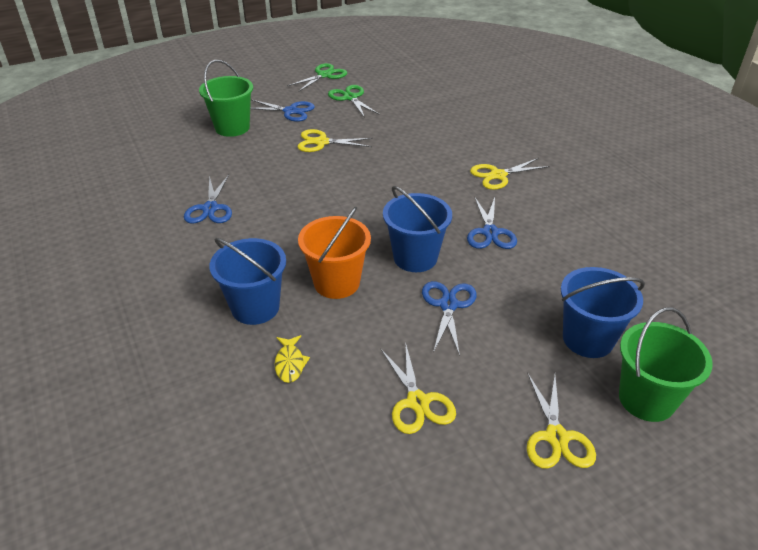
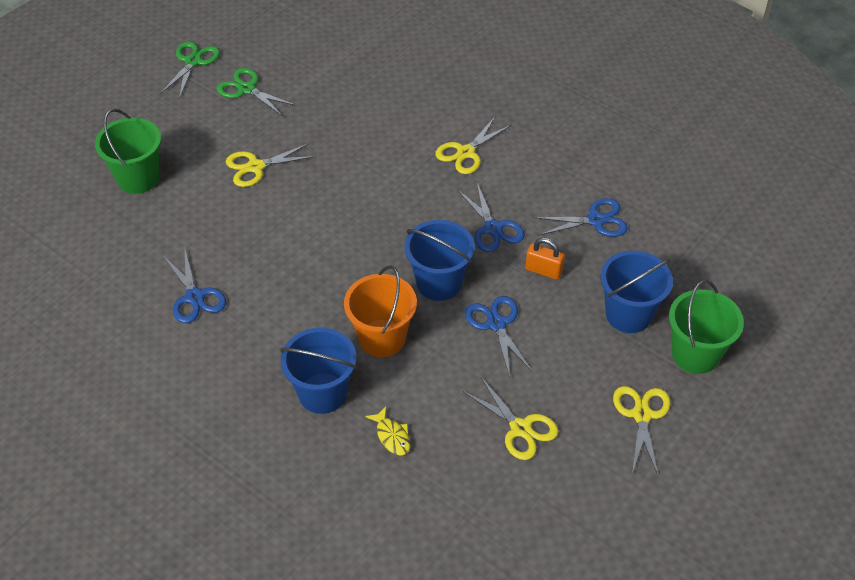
camera: 25 degrees left, 10 degrees up
blue scissors [250,100,315,122] -> blue scissors moved to [534,198,628,237]
yellow scissors [527,373,596,469] -> yellow scissors turned 150 degrees counterclockwise [613,386,671,477]
none -> orange padlock [525,238,565,280]

